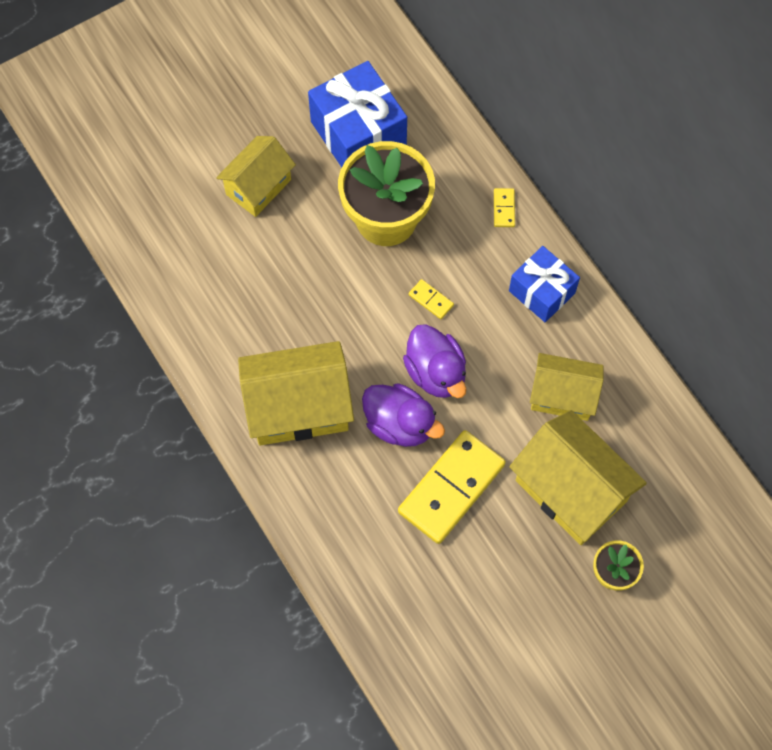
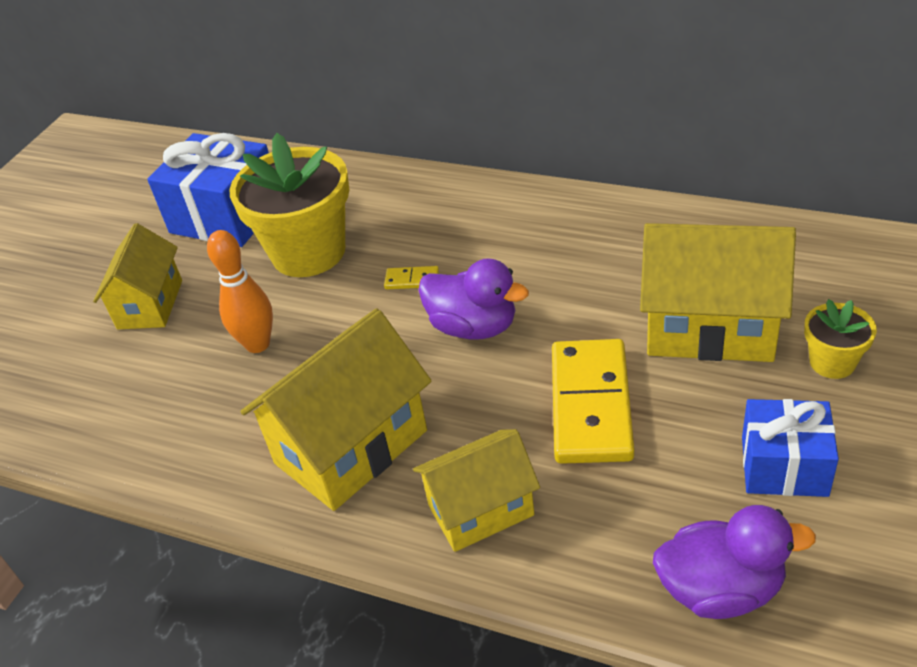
camera: 30 degrees left, 25 degrees down
purple duck [362,383,445,447] -> purple duck moved to [653,505,816,619]
yellow domino [494,188,515,227] -> none
blue gift [509,246,580,322] -> blue gift moved to [742,399,839,497]
yellow house [530,353,604,421] -> yellow house moved to [413,429,540,552]
none -> orange bowling pin [207,230,273,353]

